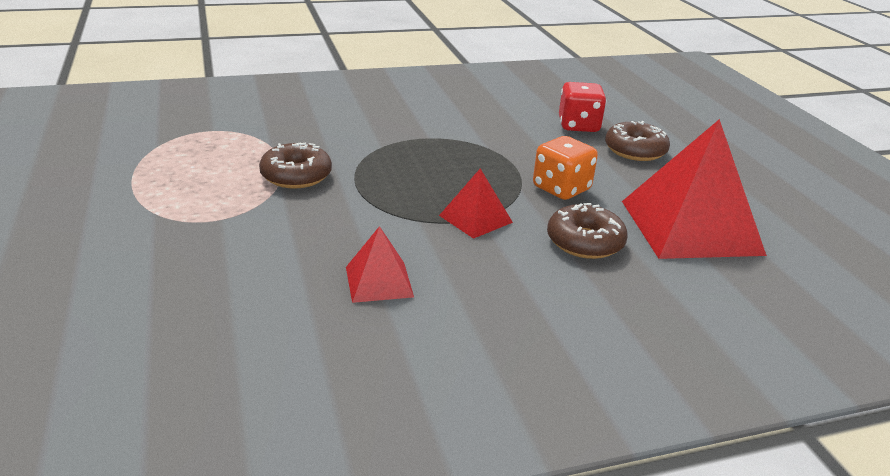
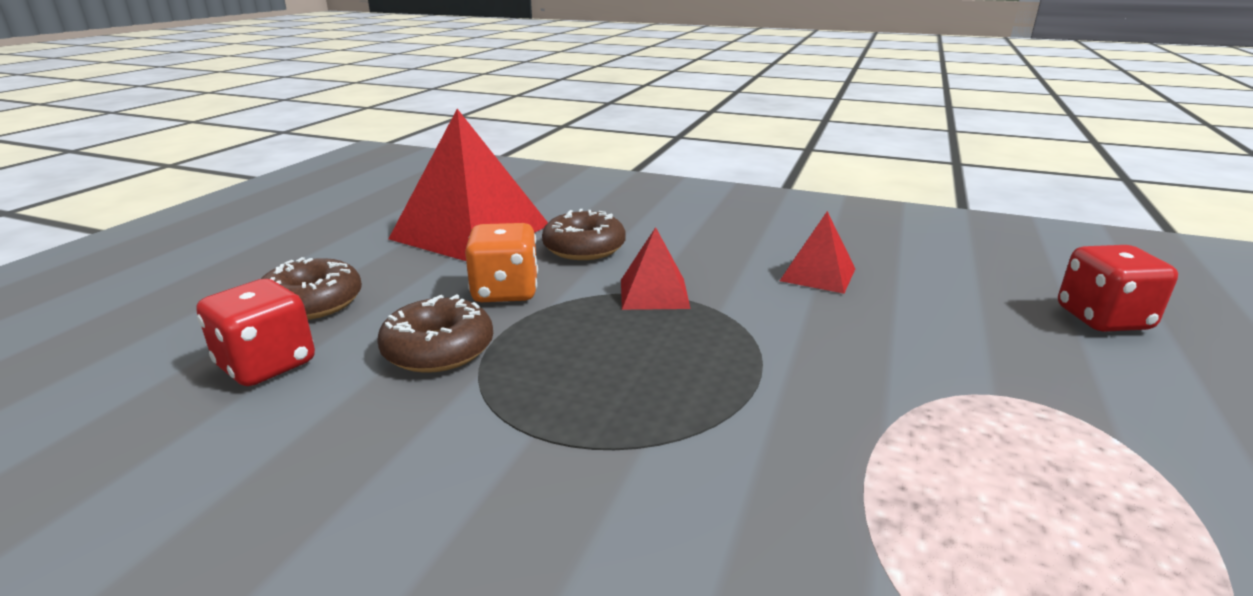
camera: 140 degrees left, 5 degrees down
brown donut [259,142,332,188] -> brown donut moved to [377,294,493,373]
none -> red dice [1058,245,1178,332]

